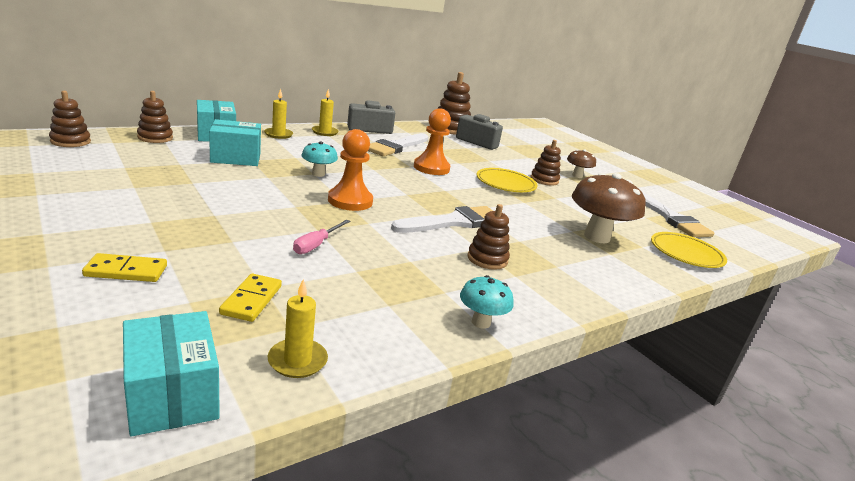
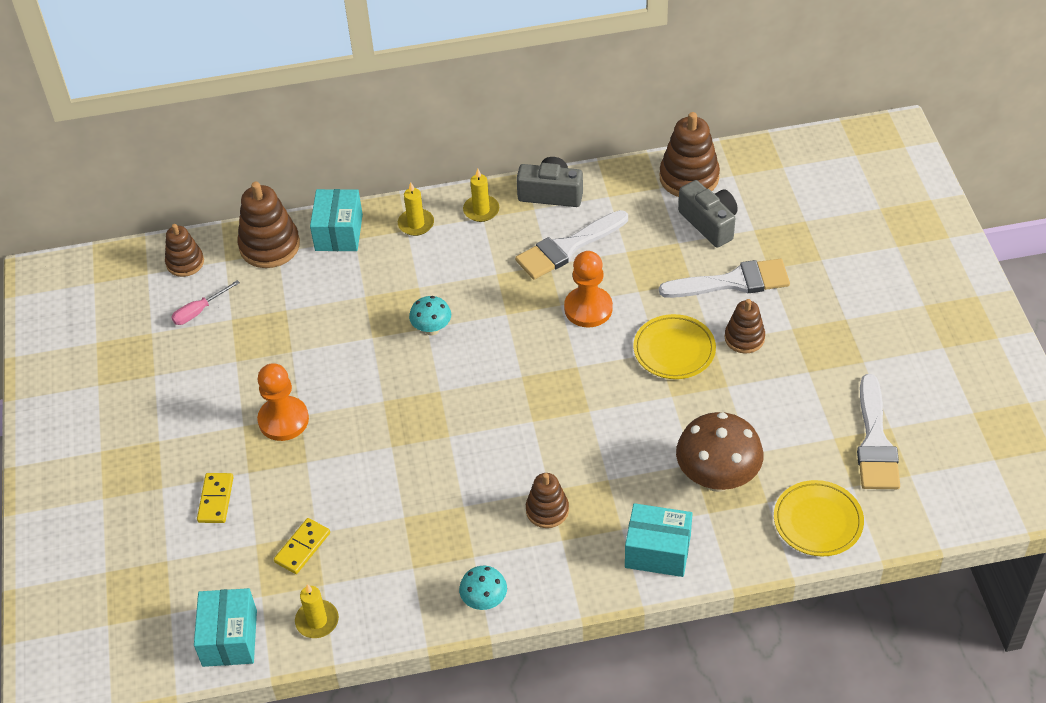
camera: 30 degrees right, 25 degrees up
yellow domino [82,253,167,282] -> yellow domino turned 75 degrees clockwise [197,473,233,523]
brown stacking toy [137,91,173,143] -> brown stacking toy [237,182,300,268], size x1.61
turquoise box [209,119,261,166] -> turquoise box moved to [625,503,693,577]
pink screwdriver [293,219,350,254] -> pink screwdriver moved to [171,280,240,325]
orange pawn [328,129,373,211] -> orange pawn moved to [257,363,309,441]
white brush [391,206,493,233] -> white brush moved to [659,259,790,298]
brown mushroom [567,149,596,178] -> none

